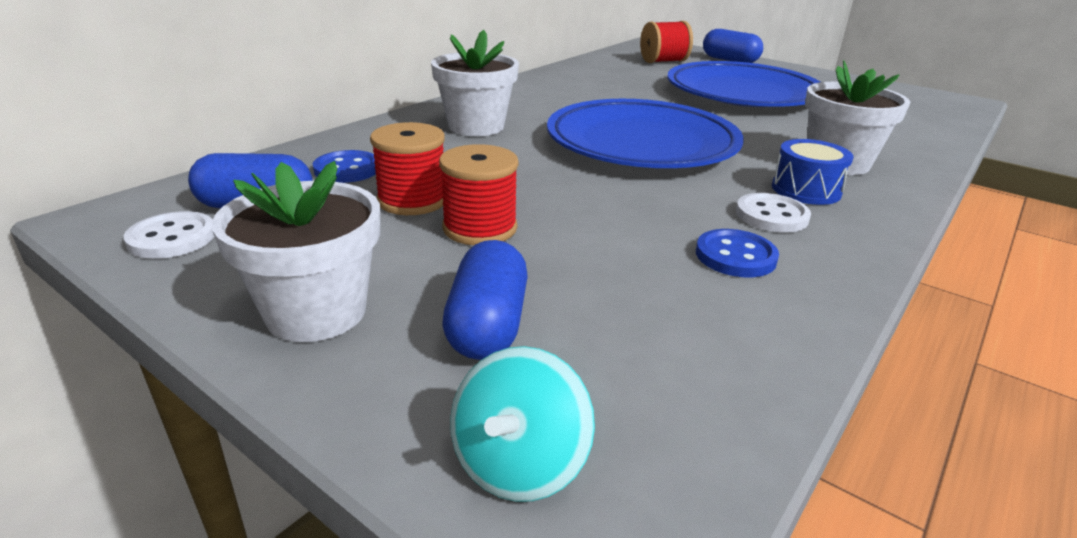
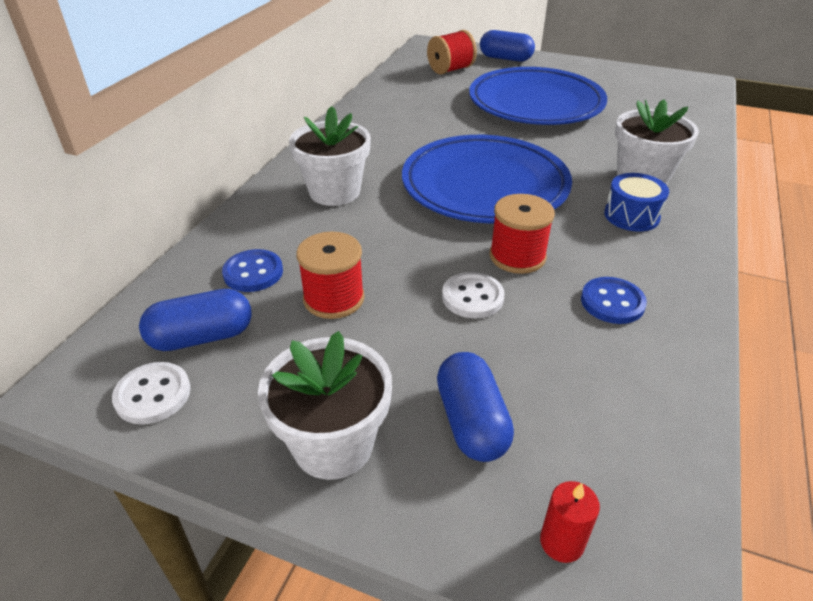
camera: 15 degrees left, 10 degrees up
red spool [439,144,519,245] -> red spool moved to [490,194,555,274]
turquoise spinning top [450,346,595,502] -> red candle [540,481,600,563]
white button [736,193,811,233] -> white button moved to [442,272,504,318]

